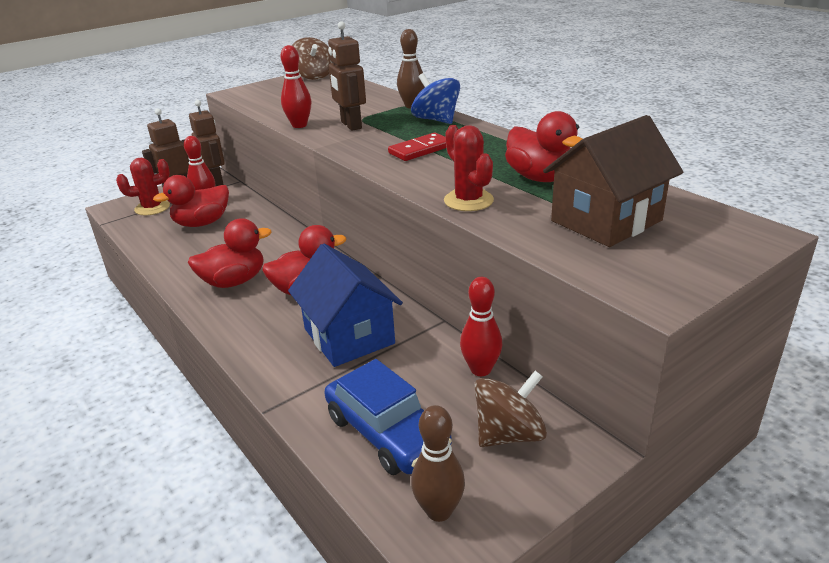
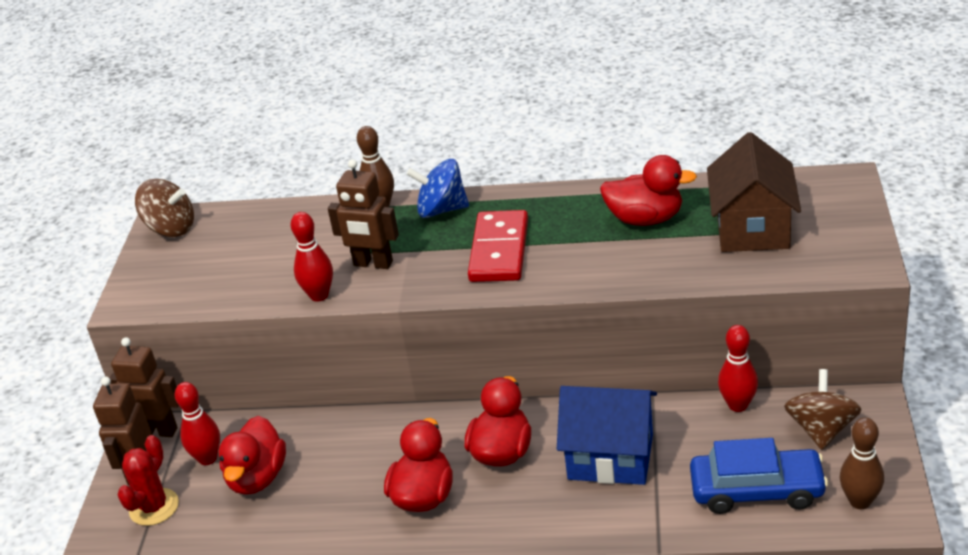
camera: 45 degrees left, 5 degrees up
red domino [388,133,446,161] -> red domino [468,210,528,282], size x1.53
red cactus [444,125,494,211] -> none

